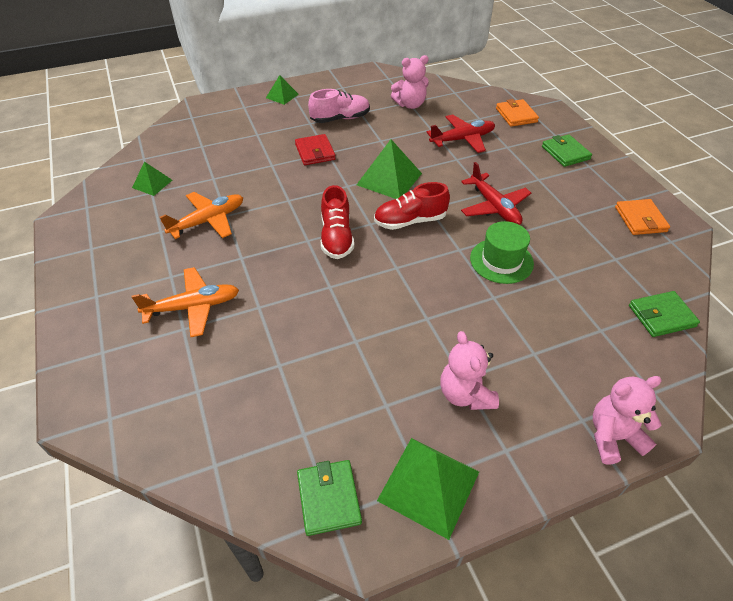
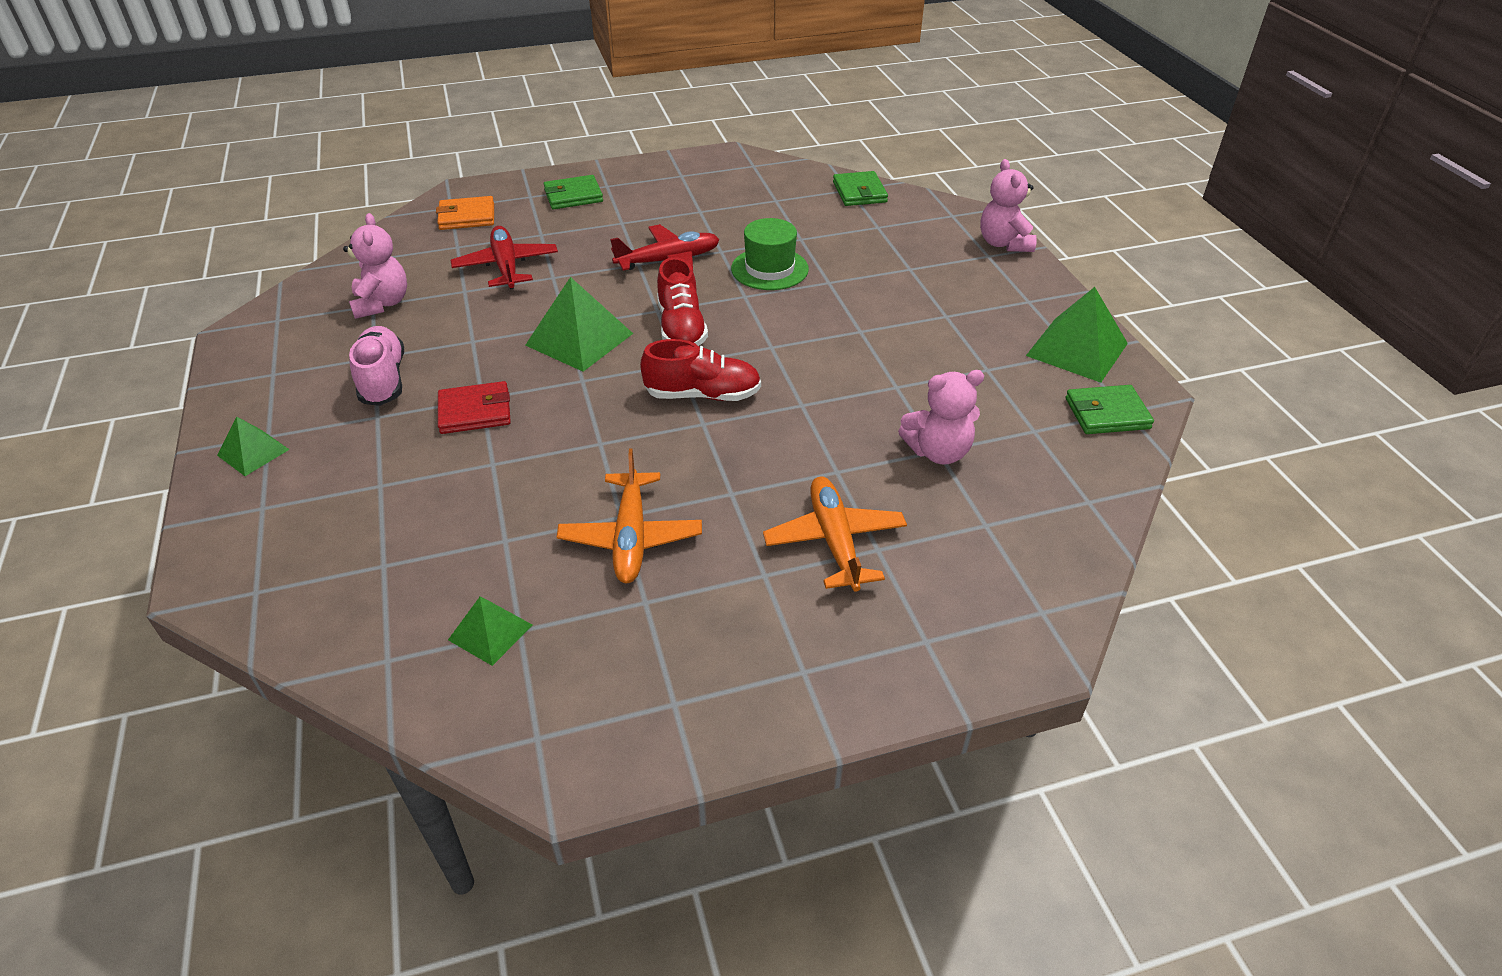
camera: 85 degrees left, 5 degrees down
orange plane [160,192,243,239] -> orange plane turned 150 degrees counterclockwise [557,448,702,583]
pink teddy bear [440,331,499,410] -> pink teddy bear moved to [898,370,984,464]
orange wallet [615,199,670,235] -> none

